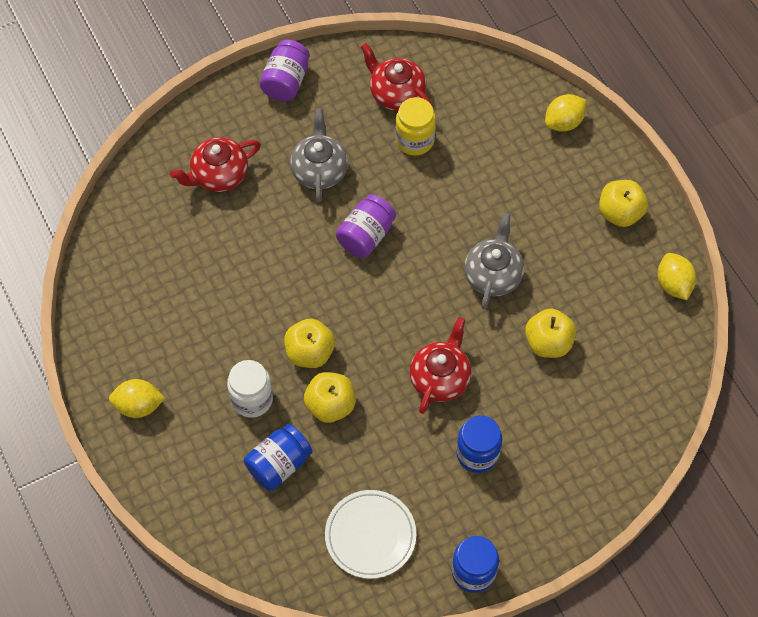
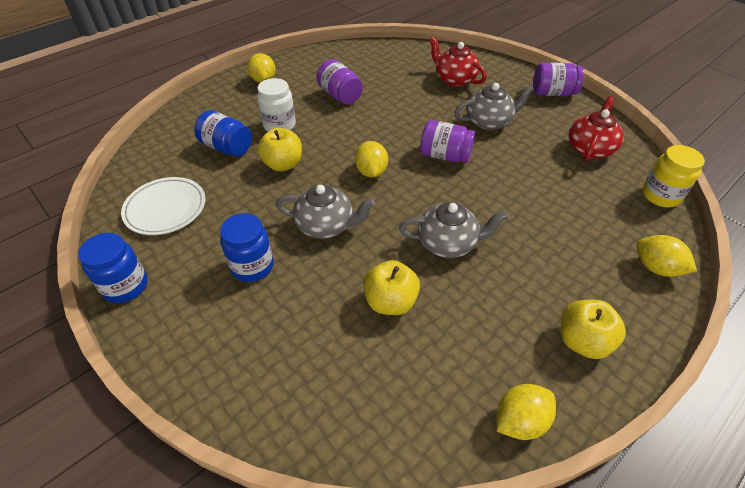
camera: 75 degrees right, 15 degrees down
yellow apple [284,319,335,368] -> none
yellow jar [395,97,436,155] -> yellow jar moved to [642,145,705,207]
red teapot [410,317,471,414] -> grey teapot [276,185,375,239]
none -> purple jar [317,59,363,104]
none -> yellow lemon [355,141,388,178]

